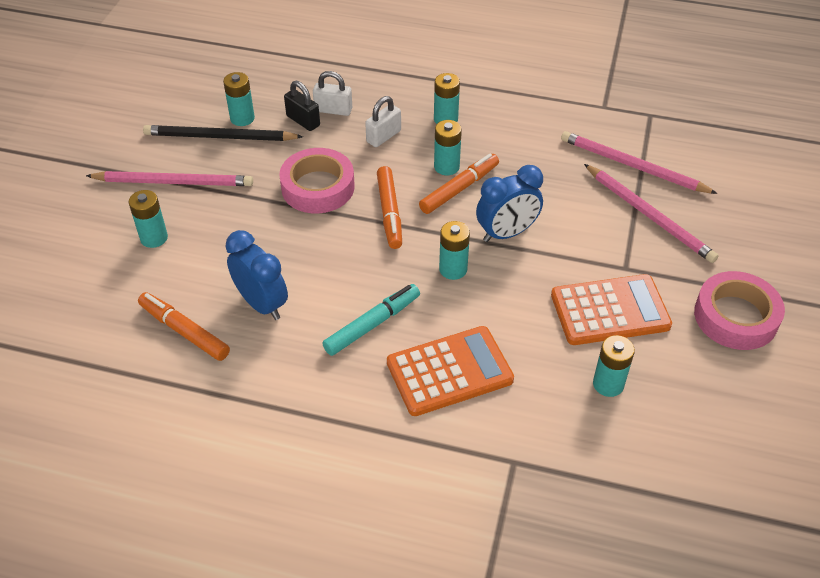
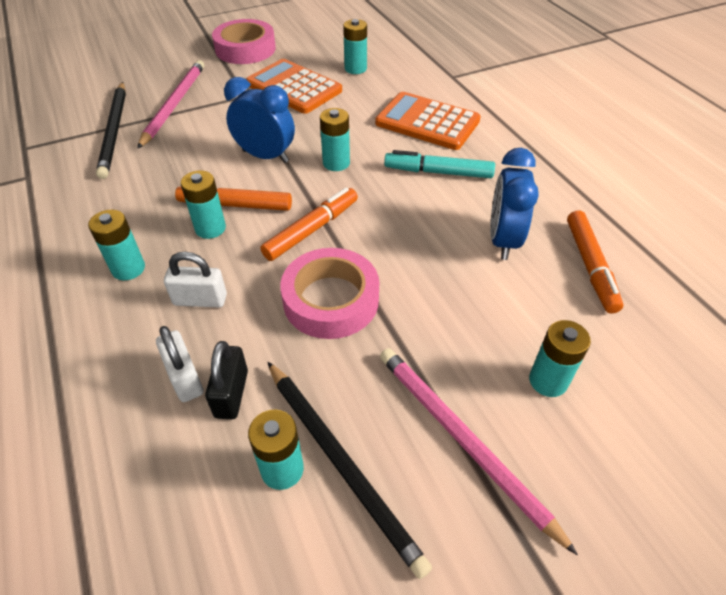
camera: 130 degrees left, 0 degrees up
pink pencil [561,131,718,194] -> black pencil [96,82,126,179]

